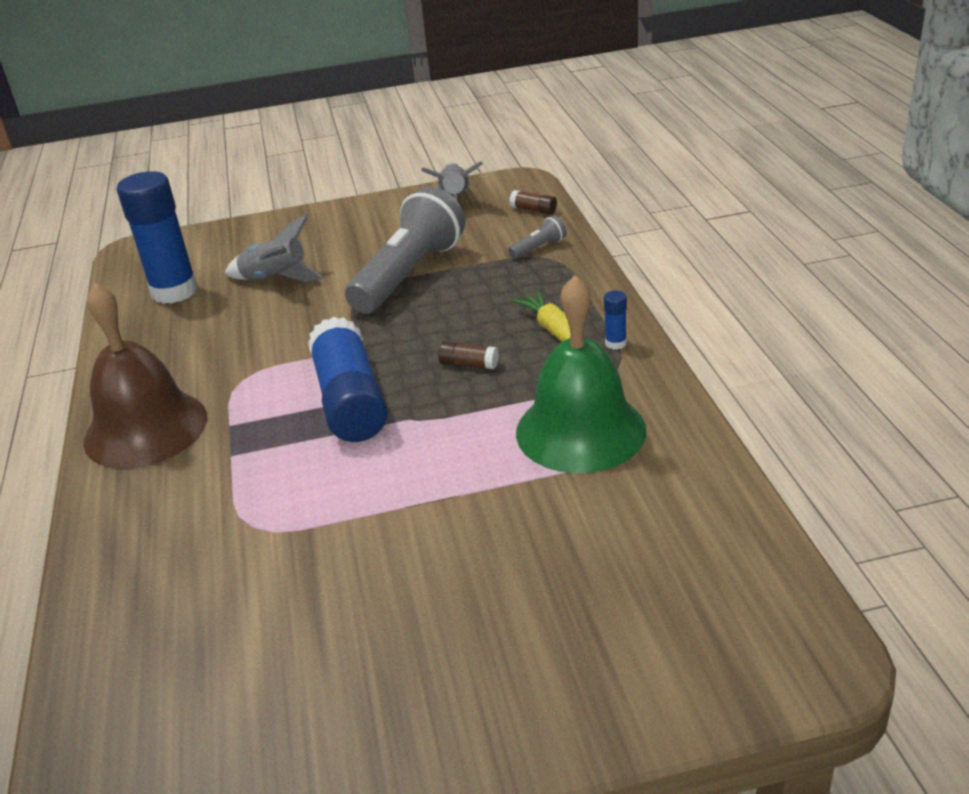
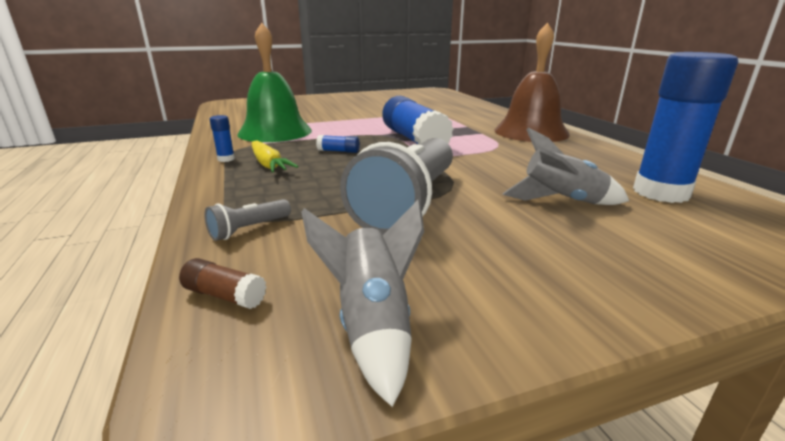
camera: 170 degrees right, 10 degrees down
brown glue stick [438,342,499,369] -> blue glue stick [316,135,360,153]

